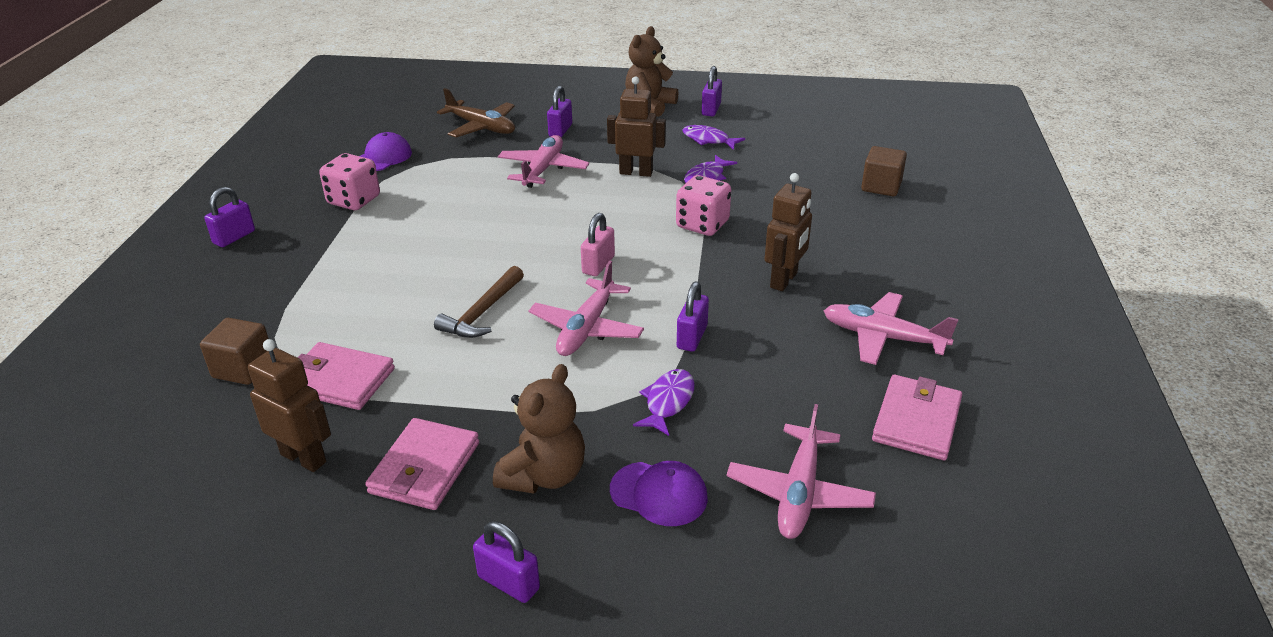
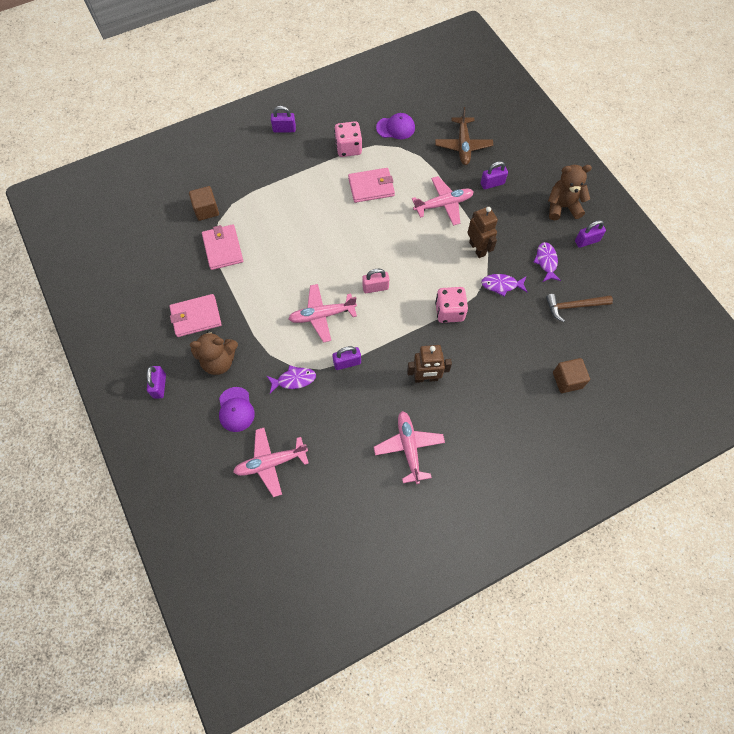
camera: 55 degrees right, 30 degrees up
brown robot [248,339,331,472] -> none
brown hammer [434,266,524,338] -> brown hammer moved to [546,294,613,322]
pink wallet [872,375,962,460] -> pink wallet moved to [348,168,395,203]

